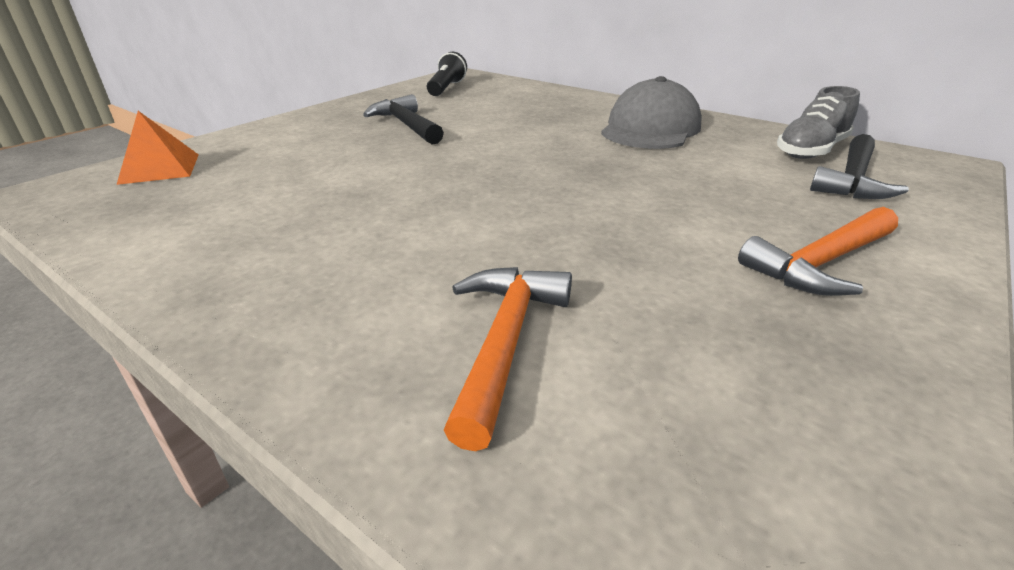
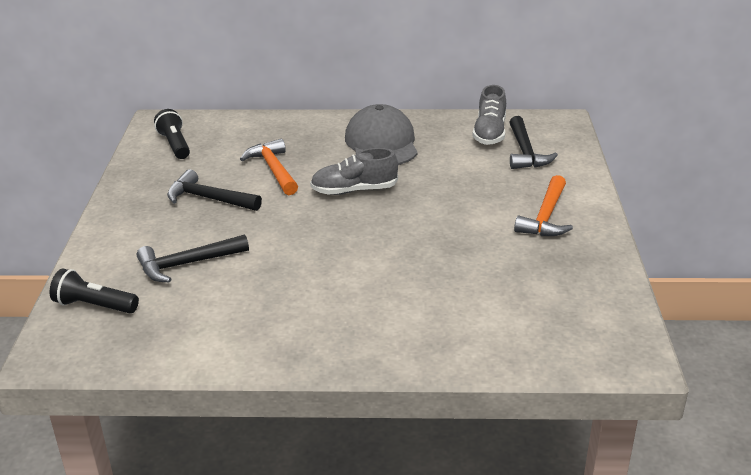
camera: 35 degrees left, 0 degrees up
orange pyramid [116,111,199,185] -> black flashlight [50,269,139,313]
orange hammer [444,267,572,451] -> orange hammer moved to [240,139,298,195]
none -> black hammer [137,234,249,283]
none -> grey shoe [310,148,398,195]

